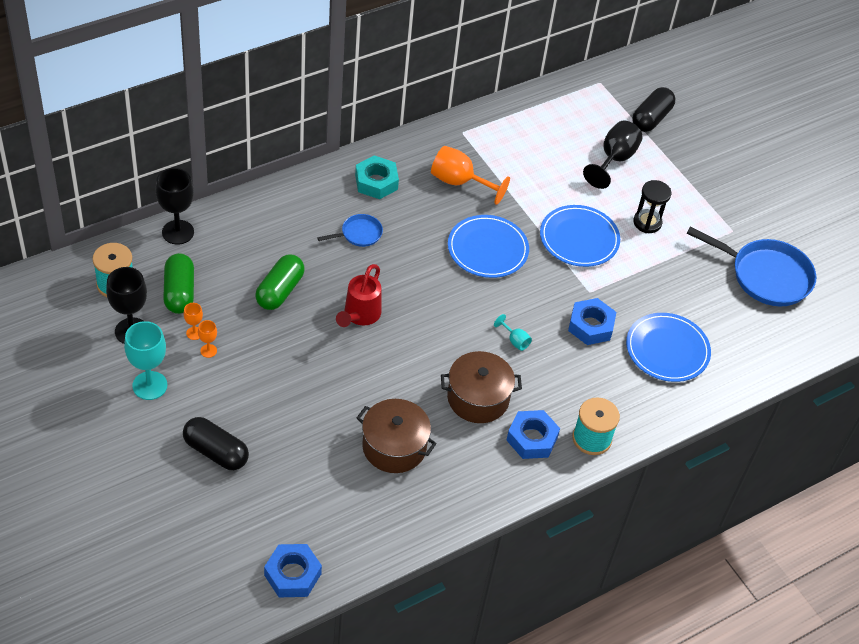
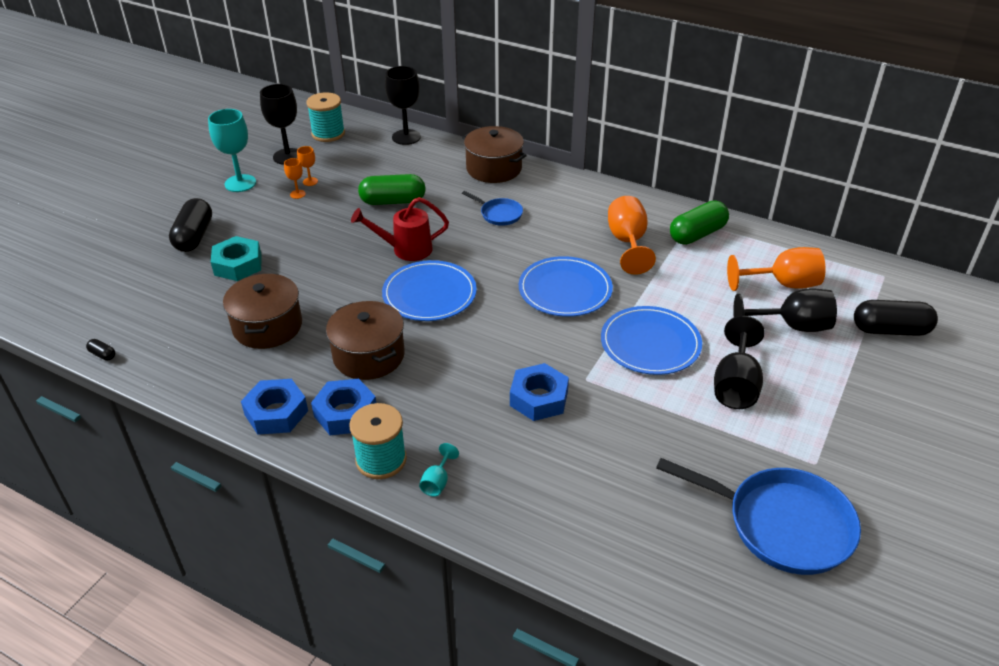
camera: 65 degrees right, 10 degrees down
green capsule [163,253,194,314] -> green capsule moved to [670,201,729,245]
blue nut [264,544,322,597] -> blue nut moved to [241,379,308,435]
turquoise nut [355,155,399,199] -> turquoise nut moved to [211,236,262,281]
turquoise goblet [494,314,532,351] -> turquoise goblet moved to [419,443,459,496]
blue plate [626,313,711,382] -> blue plate moved to [382,260,477,321]
black hourglass [633,180,671,233] -> black goblet [714,316,765,409]
blue pan [686,227,816,306] -> blue pan turned 60 degrees counterclockwise [656,458,861,575]
none -> black capsule [86,339,115,361]
none -> brown pot [462,126,527,183]
none -> orange goblet [727,247,826,291]

